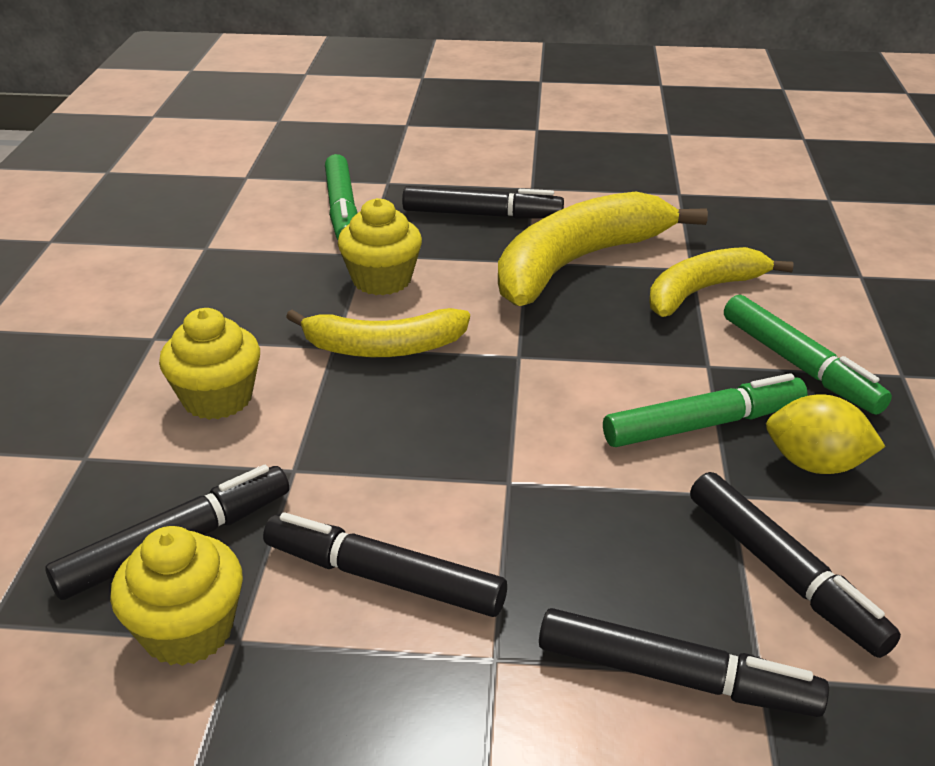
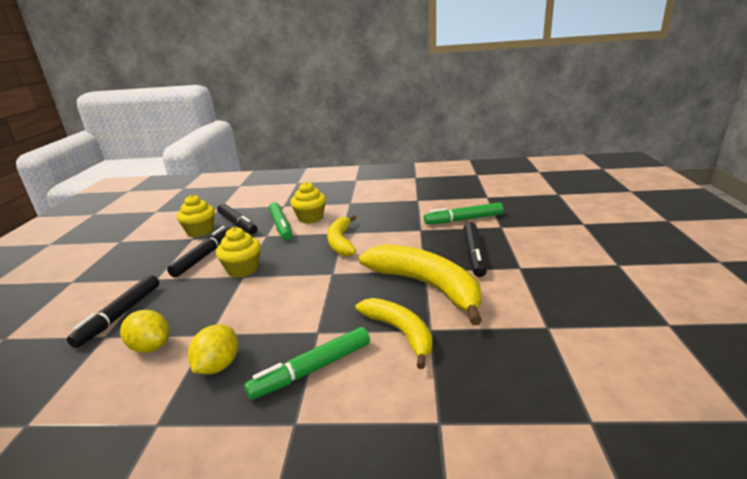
camera: 90 degrees right, 10 degrees down
yellow cupcake [338,198,422,295] -> yellow cupcake moved to [216,227,261,278]
green marker [603,373,807,447] -> green marker moved to [269,202,292,240]
black marker [690,472,901,658] -> yellow lemon [120,310,170,353]

